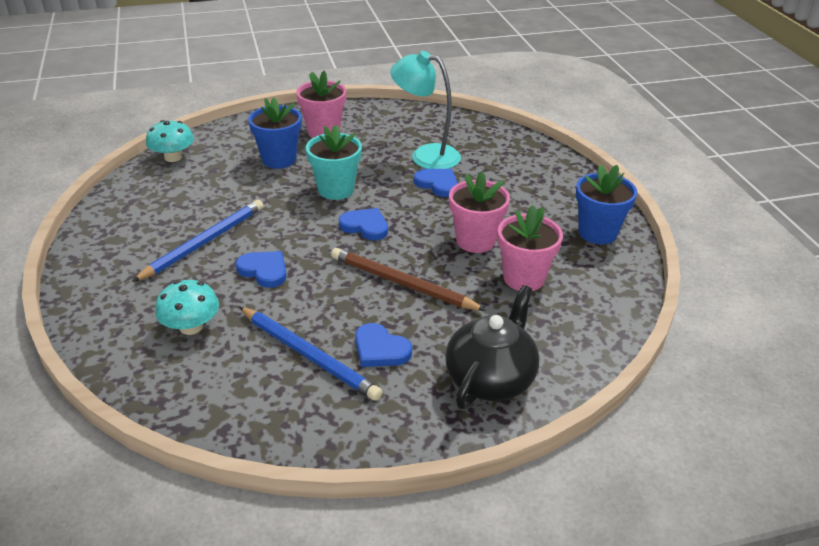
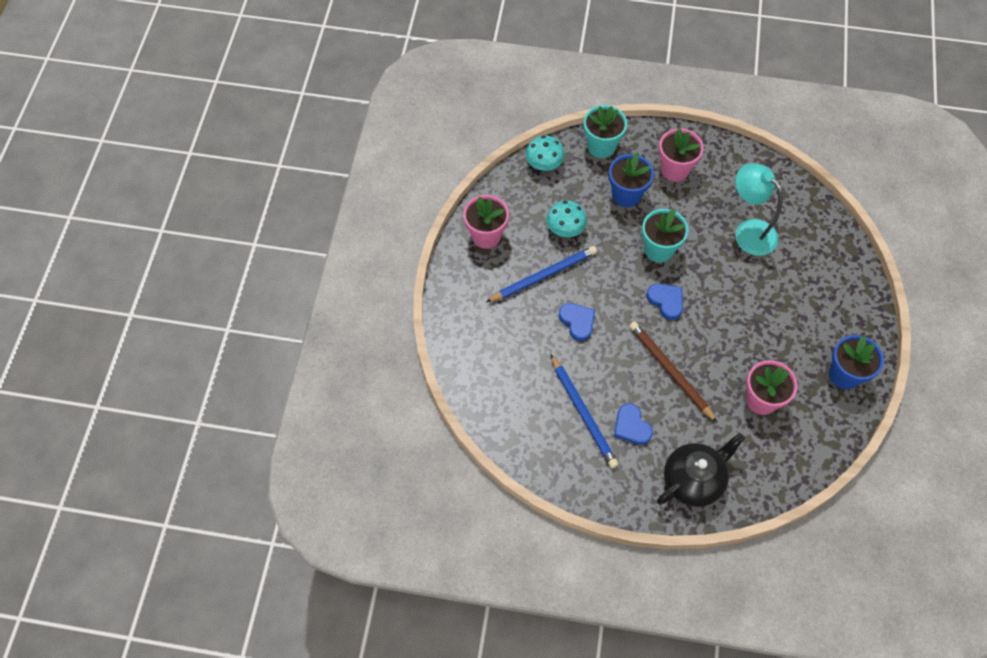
camera: 25 degrees right, 25 degrees up
turquoise mushroom [155,280,219,335] -> turquoise mushroom moved to [546,200,587,238]
blue heart [414,169,458,197] -> none
pink flower pot [449,171,510,253] -> pink flower pot moved to [463,195,509,249]
none -> turquoise flower pot [584,105,627,158]

